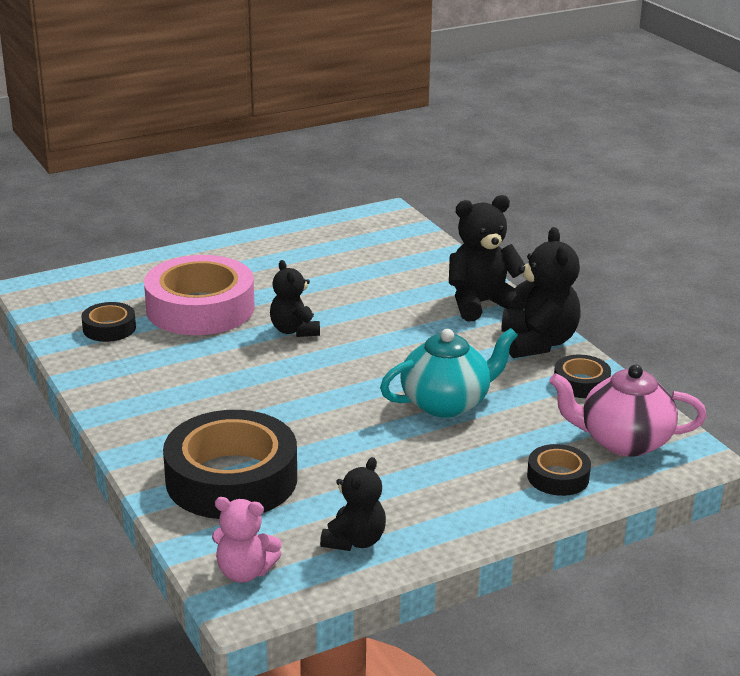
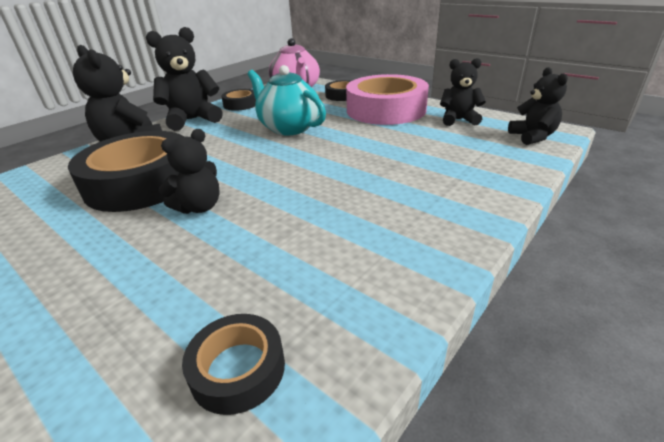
camera: 110 degrees left, 5 degrees up
pink tape [144,255,255,335] -> pink tape moved to [346,74,429,125]
black tape [163,410,297,519] -> black tape moved to [68,131,183,212]
pink teddy bear [212,497,282,583] -> black teddy bear [508,67,568,145]

